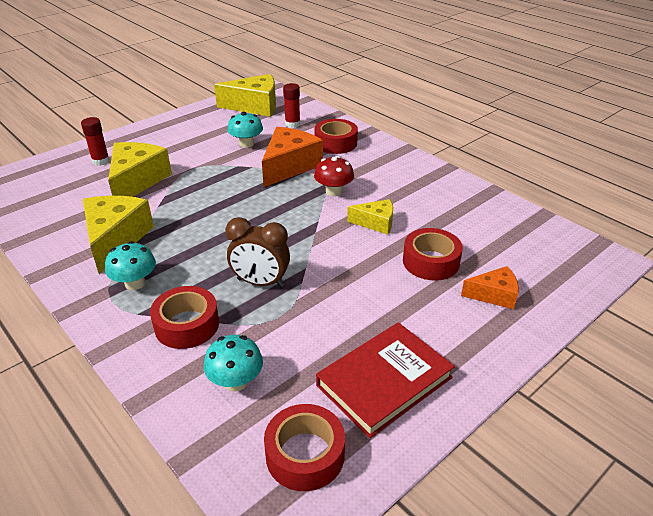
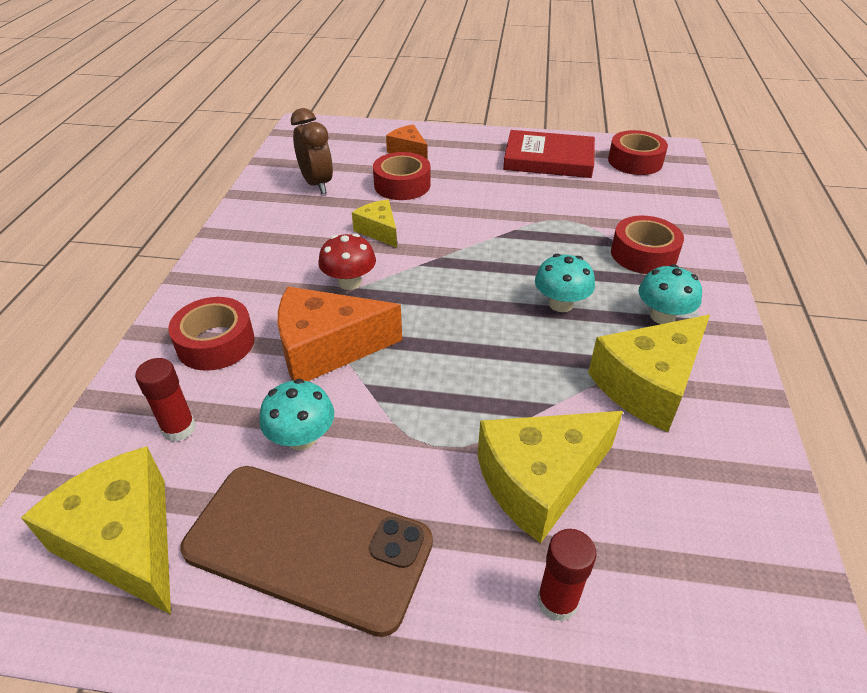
camera: 130 degrees left, 5 degrees up
turquoise mushroom [204,335,263,391] -> turquoise mushroom moved to [535,254,595,312]
brown clock [225,217,290,287] -> brown clock moved to [291,108,333,194]
none -> brown phone [180,466,433,637]

